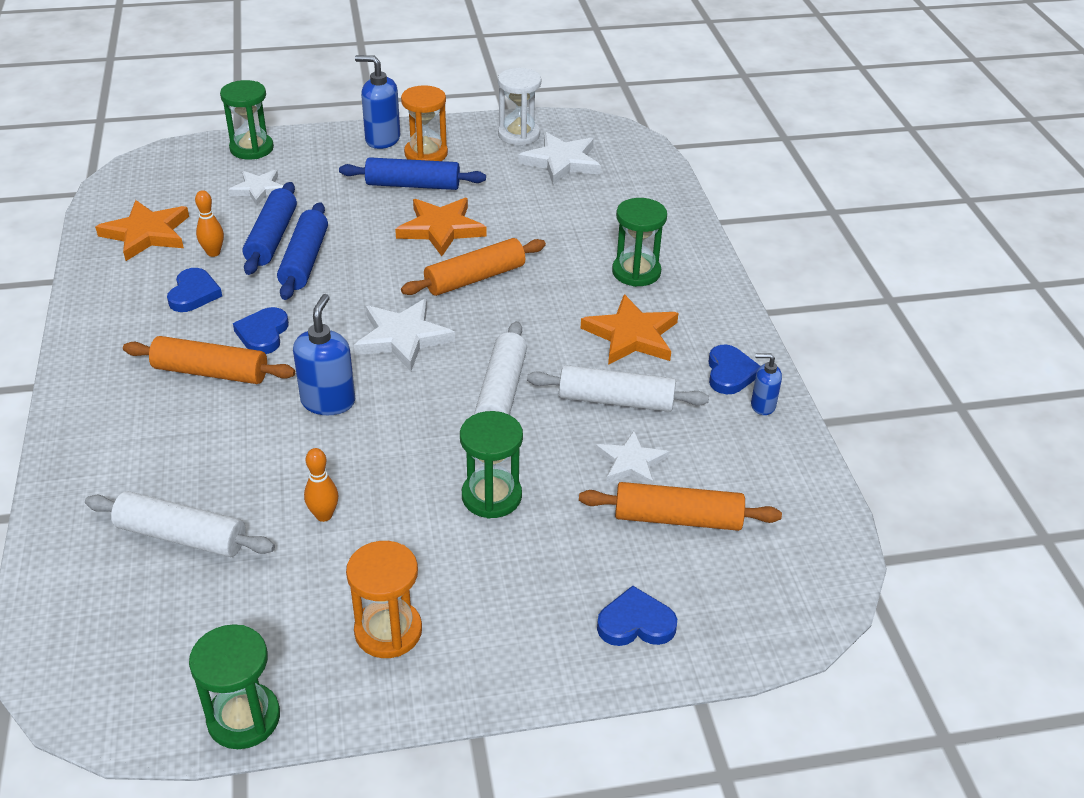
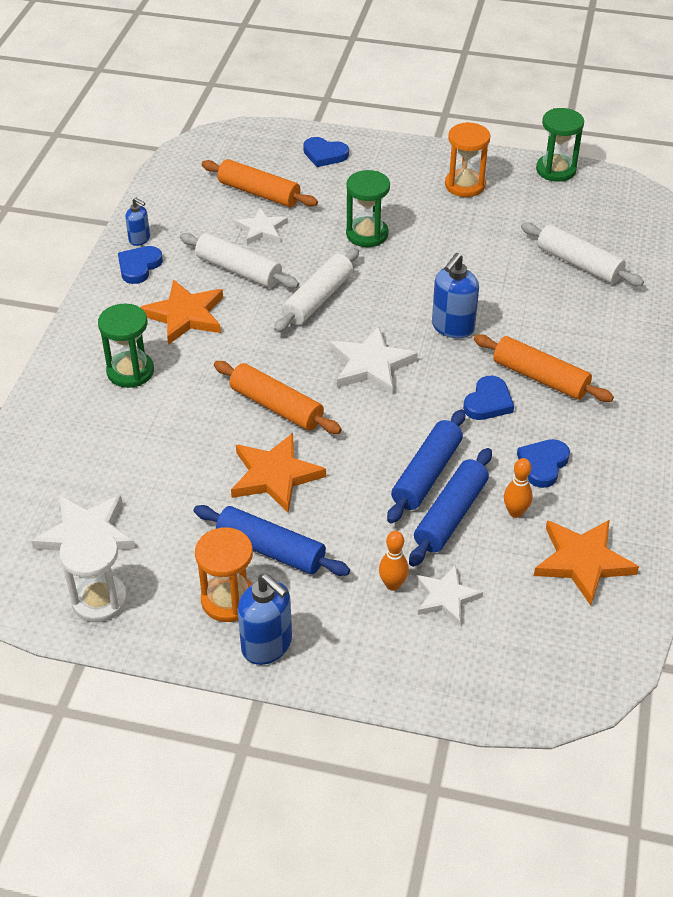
camera: 155 degrees left, 5 degrees up
green hourglass [220,80,274,160] -> none
orange bowling pin [304,448,338,522] -> orange bowling pin moved to [379,531,409,591]
orange rolling pin [401,238,546,296] -> orange rolling pin turned 45 degrees clockwise [214,361,342,434]

